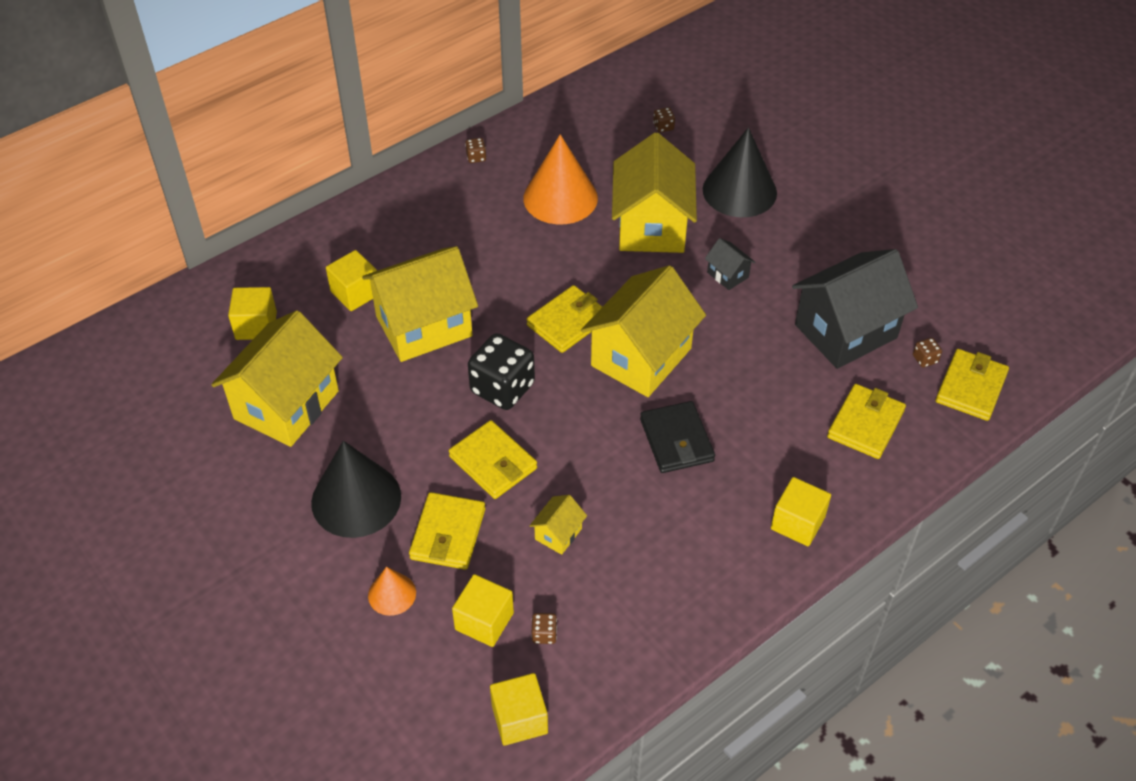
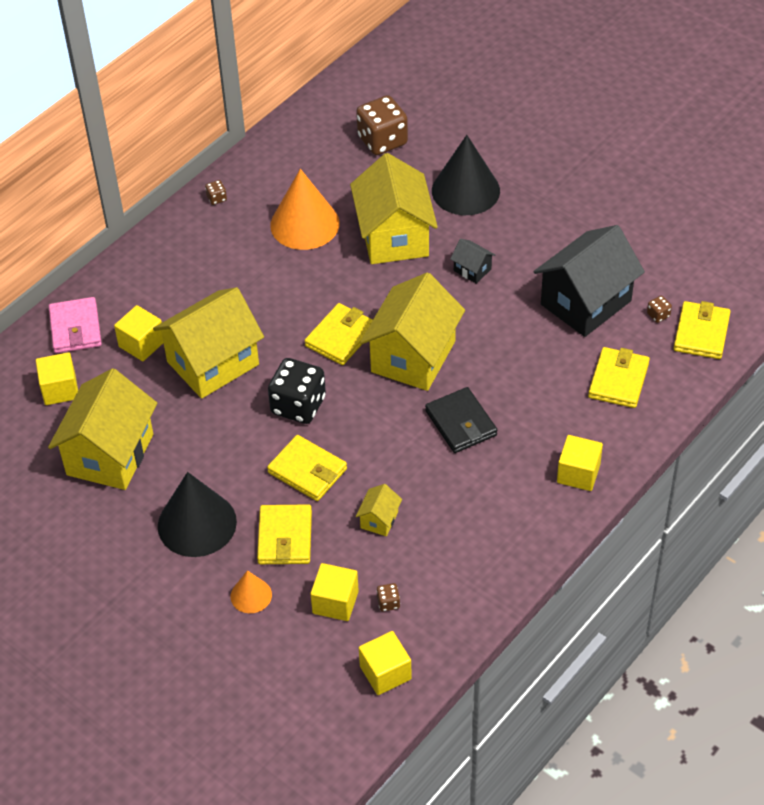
camera: 10 degrees left, 0 degrees up
brown dice [653,107,675,133] -> brown dice [356,95,408,155], size x2.41
none -> pink wallet [49,297,102,353]

